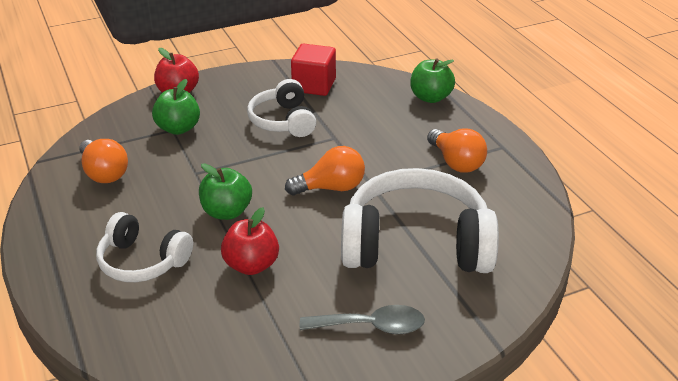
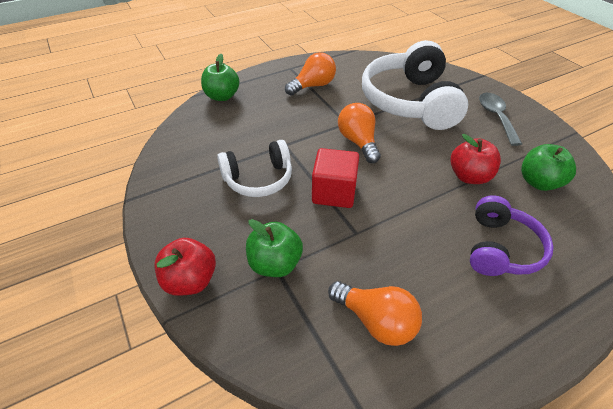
camera: 95 degrees left, 10 degrees up
orange light bulb [79,139,128,183] -> orange light bulb turned 75 degrees clockwise [328,281,422,346]
white headphones [96,212,193,282] -> purple headphones [470,195,554,276]
green apple [199,163,252,220] -> green apple moved to [521,144,576,191]
red cube [291,43,336,96] -> red cube moved to [312,148,359,208]

